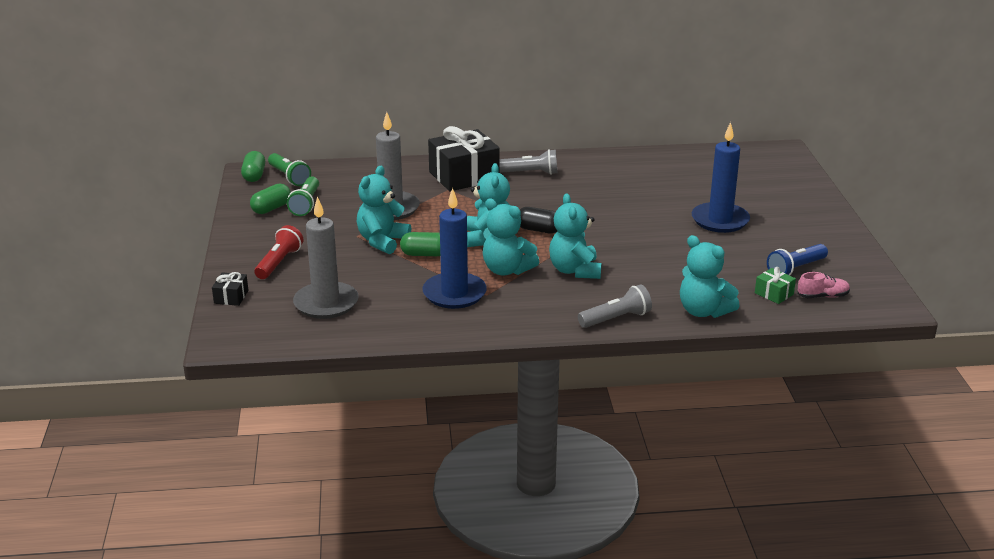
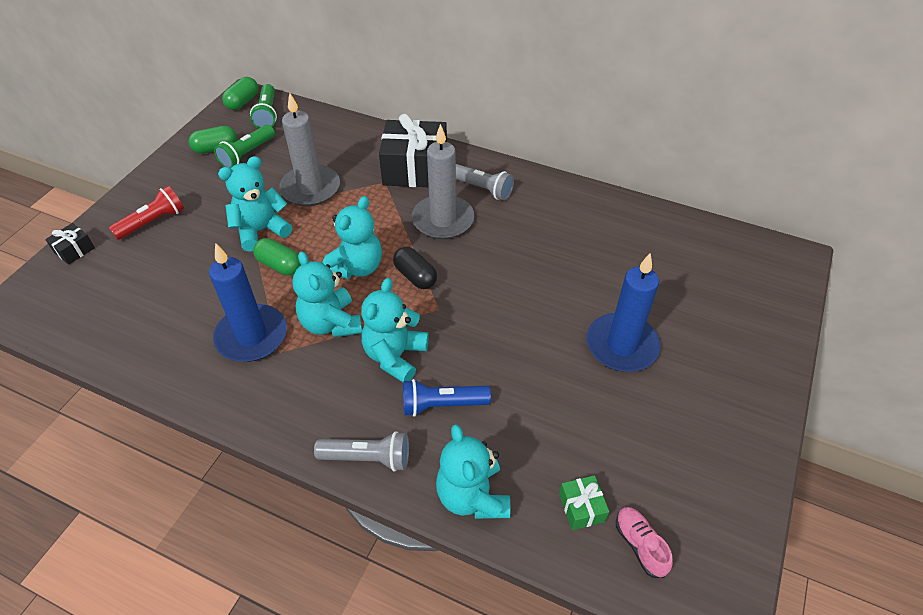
camera: 30 degrees right, 20 degrees up
grey candle [293,197,359,319] -> grey candle moved to [412,124,475,239]
blue flashlight [767,244,828,275] -> blue flashlight moved to [403,379,491,417]
pink shoe [798,272,850,298] -> pink shoe turned 135 degrees counterclockwise [616,507,673,578]

